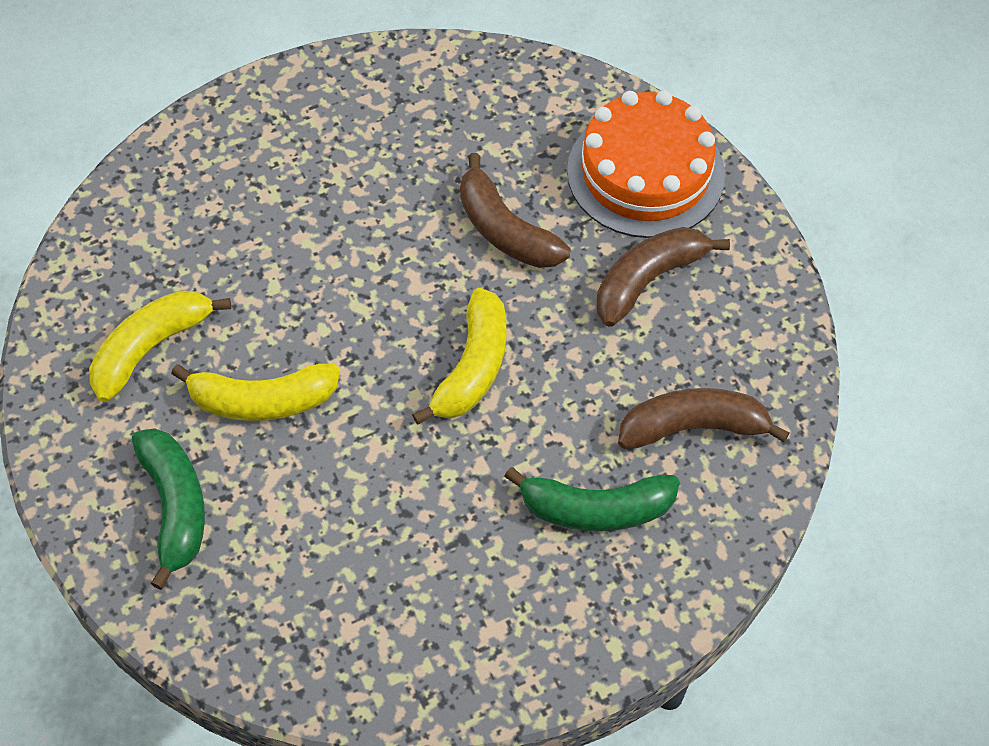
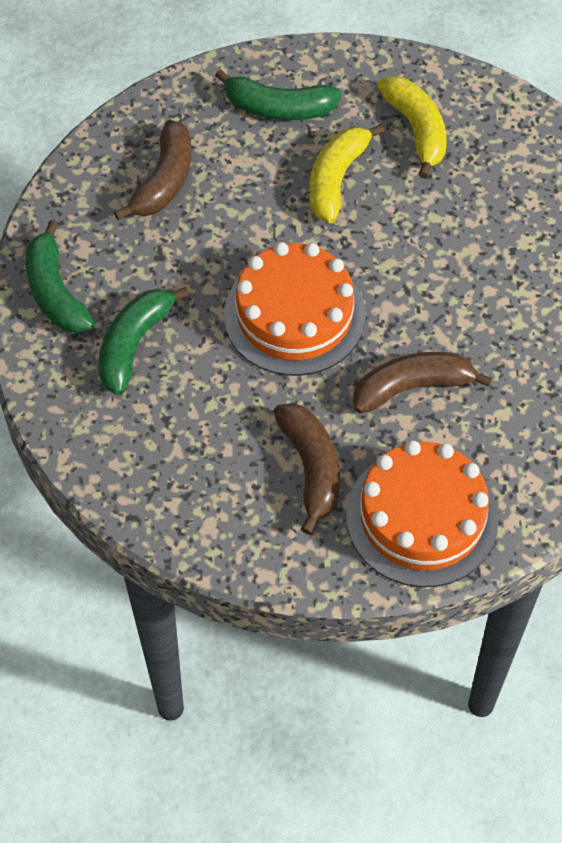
camera: 115 degrees right, 0 degrees up
yellow banana [412,288,506,425] -> orange cake [224,242,365,376]
brown banana [618,388,790,449] -> brown banana moved to [114,120,191,220]
none -> green banana [25,220,95,333]

